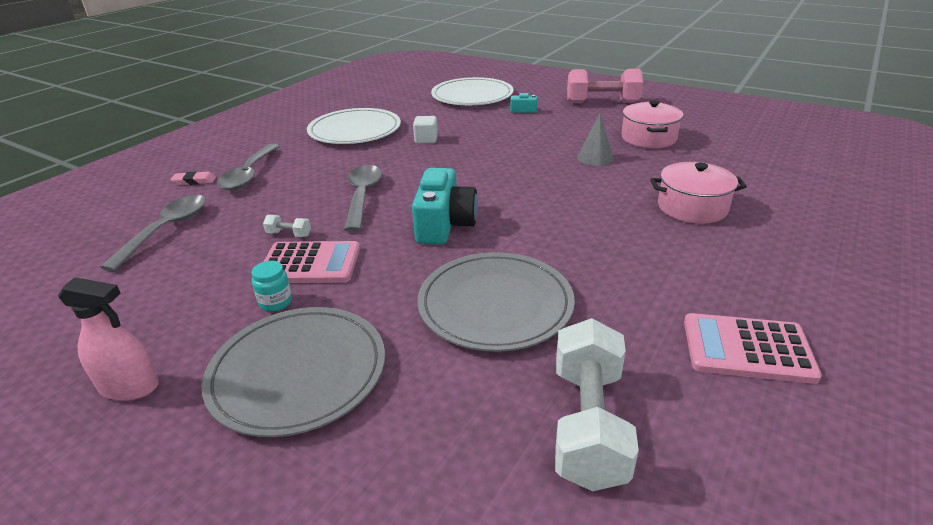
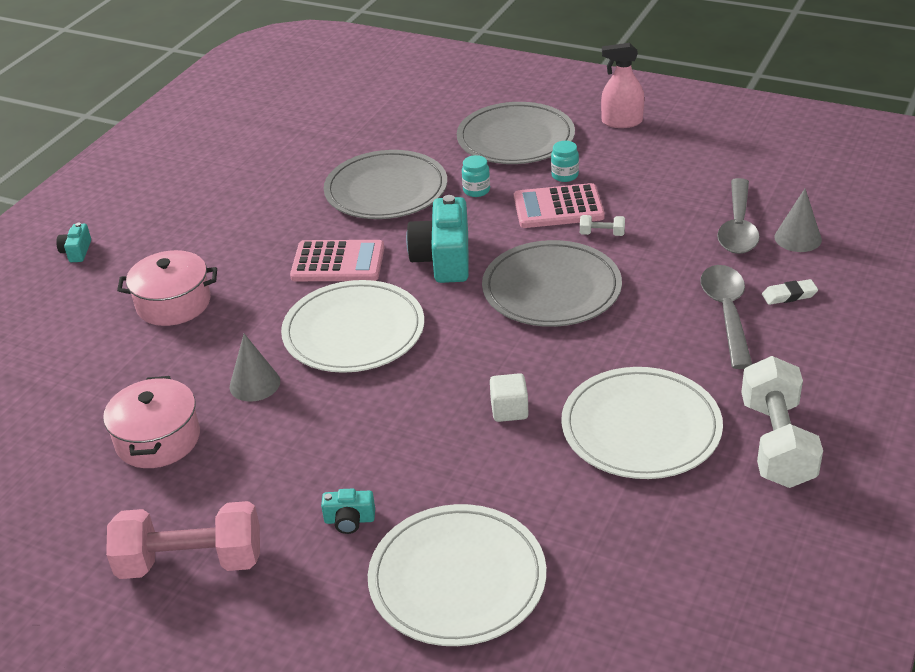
camera: 175 degrees right, 5 degrees up
pink eraser [170,171,216,185] -> white eraser [762,279,818,305]
grey spoon [344,165,382,232] -> grey plate [482,240,622,327]
white dumbbell [555,318,639,491] -> white dumbbell moved to [741,356,823,488]
pink calculator [684,313,822,384] -> pink calculator moved to [290,240,384,281]
none -> turquoise camera [56,223,91,262]
none -> white plate [281,280,424,373]
none -> turquoise jar [462,155,490,197]
none -> grey cone [775,189,822,252]

